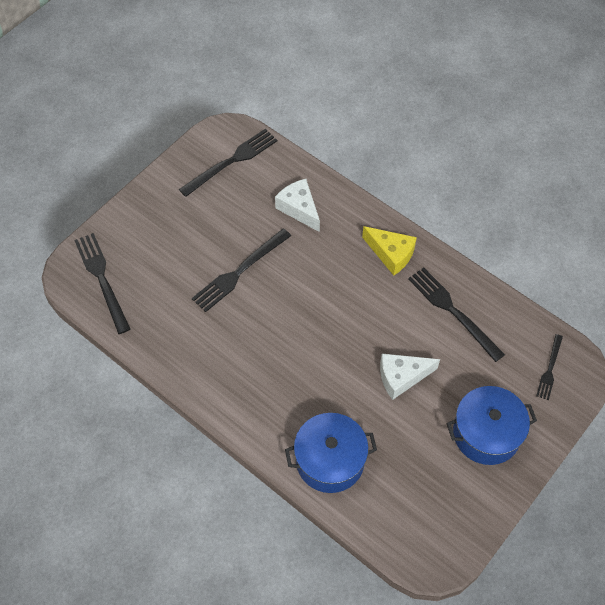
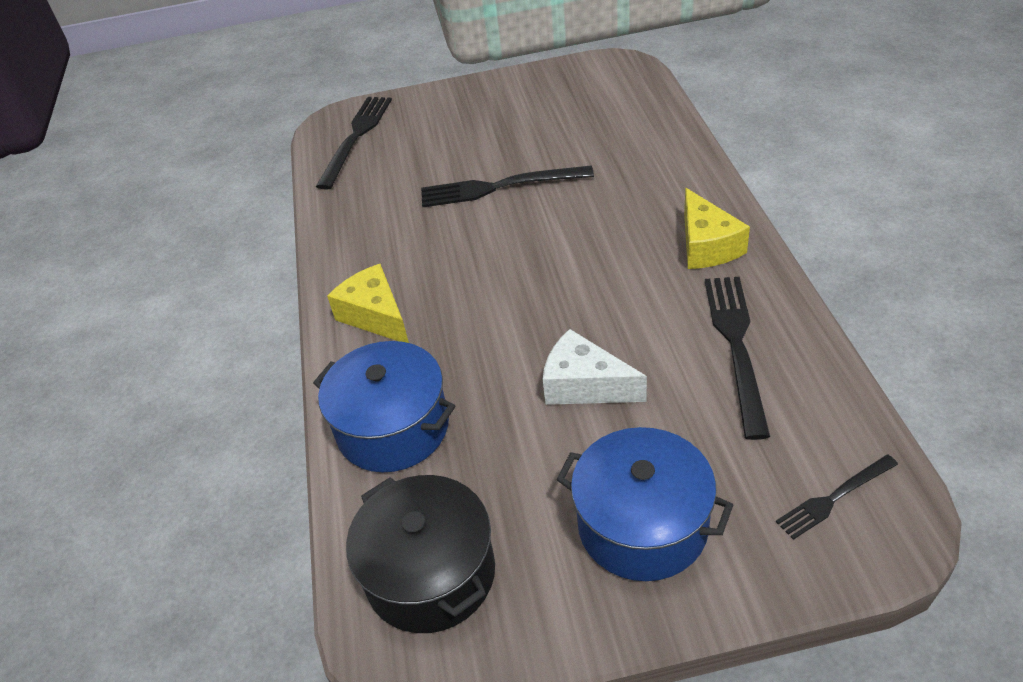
camera: 45 degrees right, 15 degrees down
black fork [179,129,278,197] -> none
white cheese [275,179,320,232] -> none
none -> yellow cheese [327,264,409,343]
none -> black pot [346,475,495,633]

